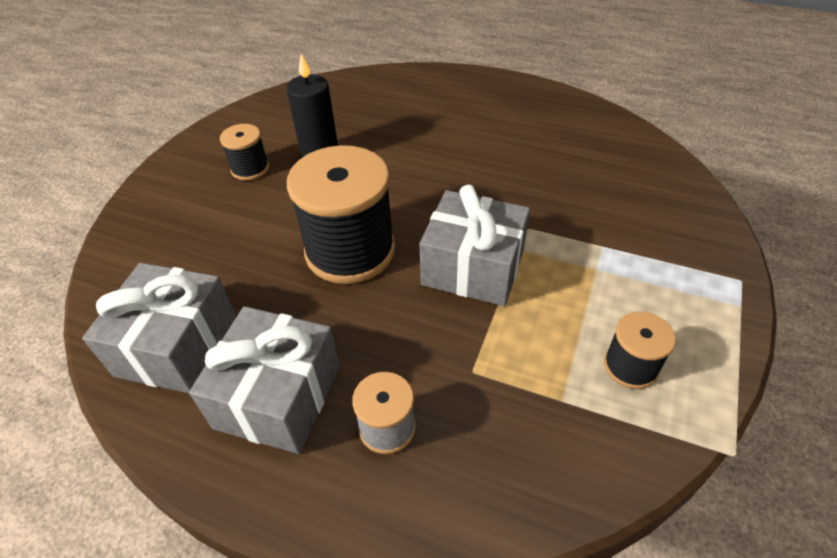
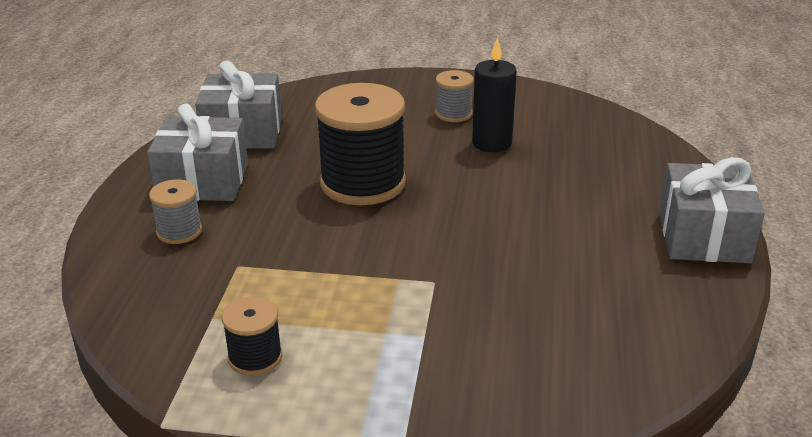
camera: 75 degrees right, 15 degrees down
black spool [220,124,269,181] -> grey spool [435,70,474,122]
grey gift [419,184,530,306] -> grey gift moved to [659,157,765,263]

